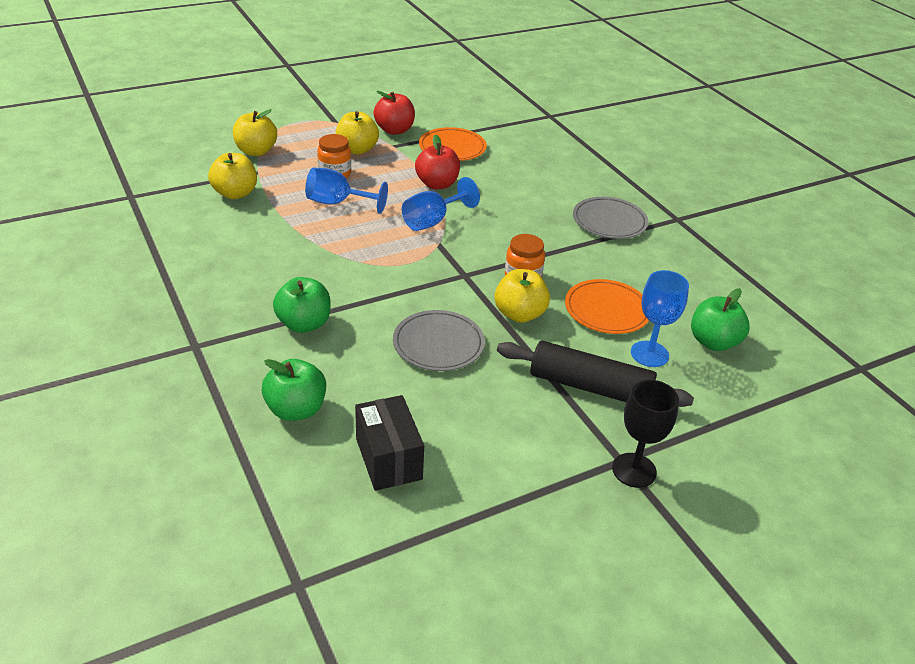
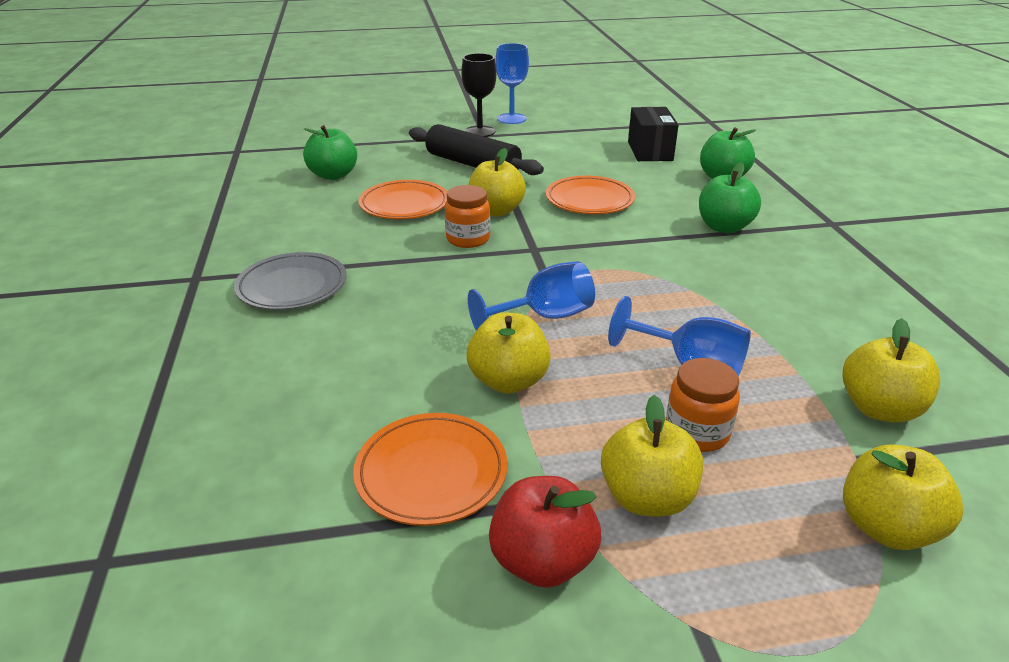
camera: 160 degrees left, 5 degrees down
grey plate [393,310,485,371] -> orange plate [546,176,635,214]
red apple [415,135,460,189] -> yellow apple [467,312,551,394]
blue goblet [631,270,689,367] -> blue goblet moved to [495,43,529,124]

